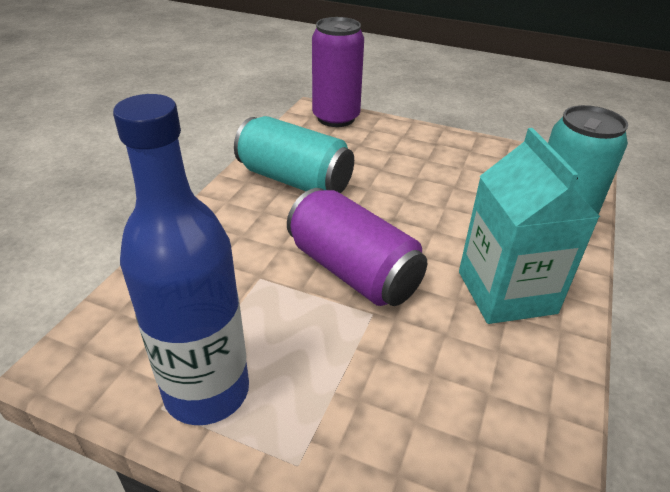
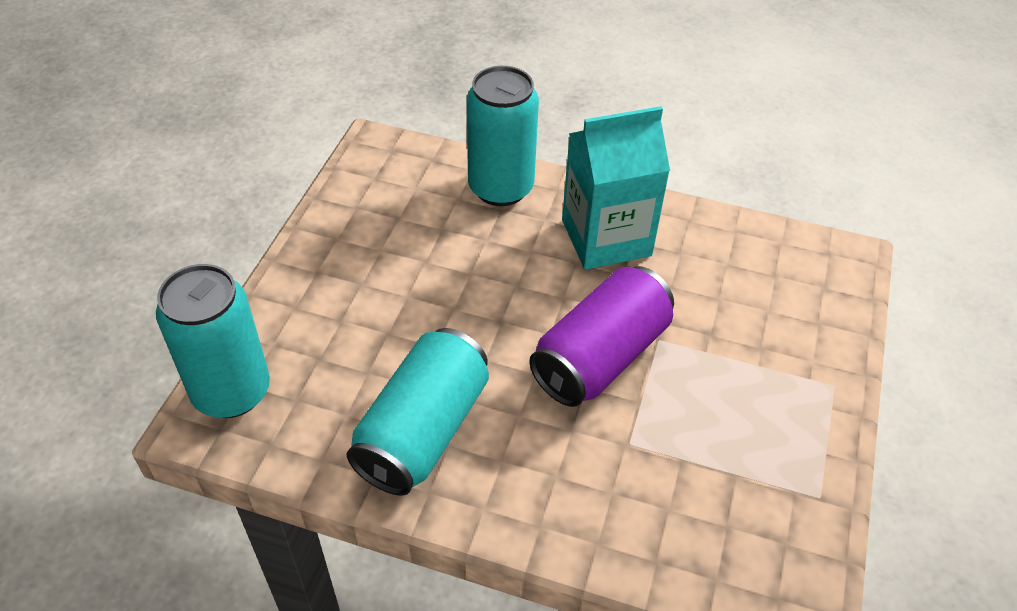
camera: 95 degrees left, 10 degrees up
blue bottle [113,94,249,425] -> none
purple can [312,17,364,127] -> turquoise can [156,264,270,418]

